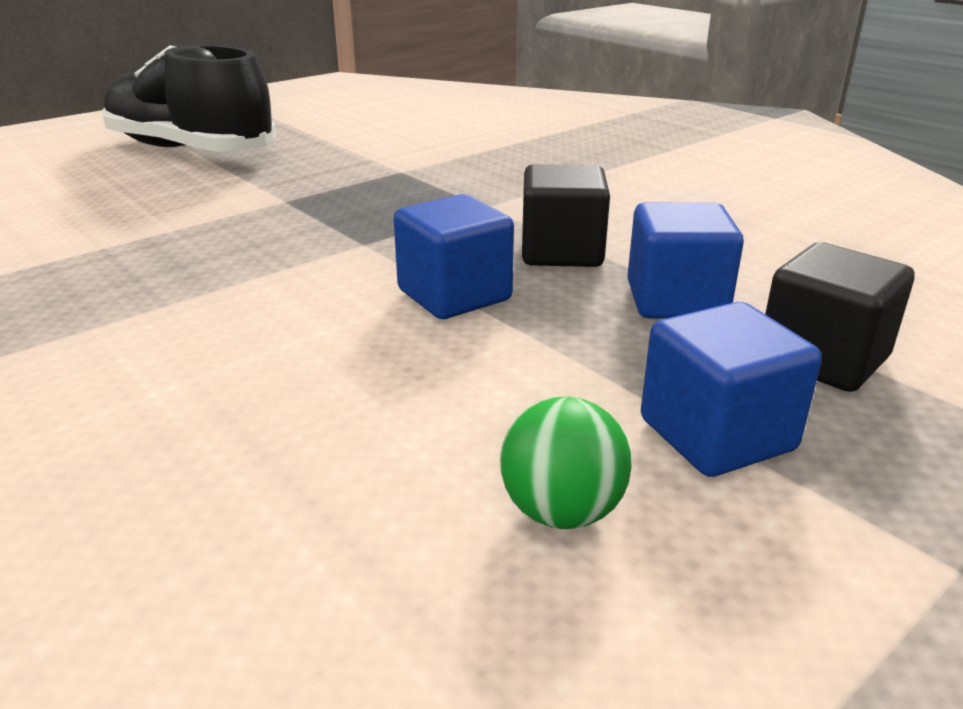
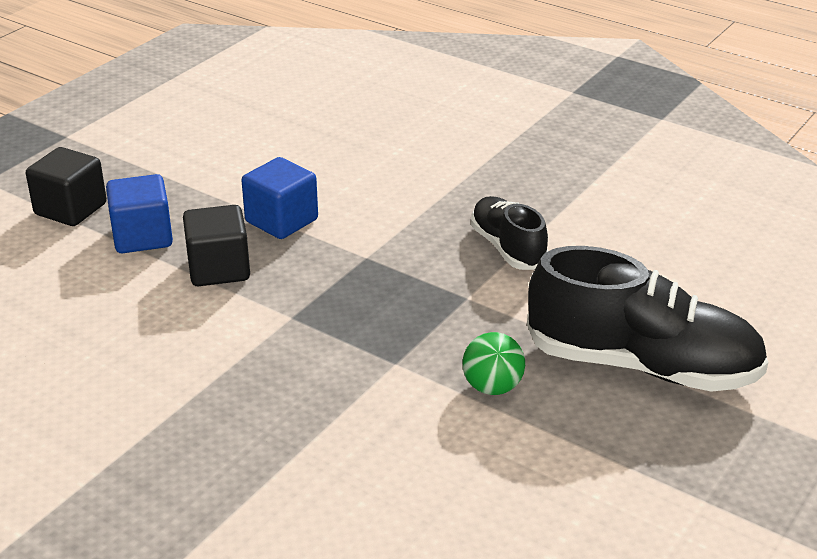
camera: 165 degrees right, 5 degrees up
green ball [500,396,632,529] -> green ball moved to [463,332,525,395]
blue cube [641,302,822,477] -> none
none -> black shoe [471,196,548,270]

